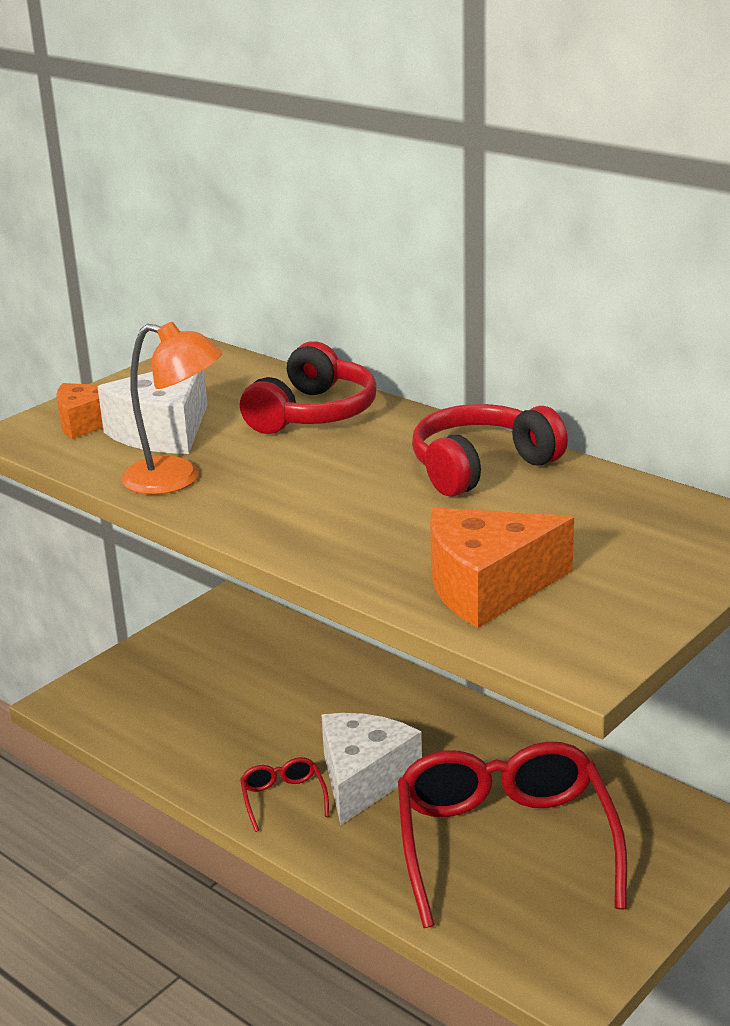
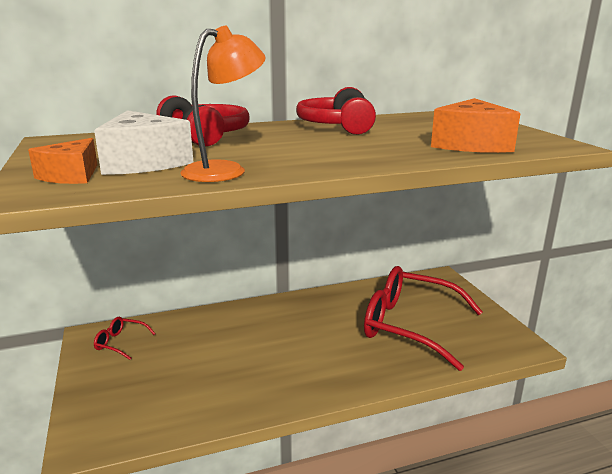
camera: 60 degrees left, 5 degrees down
red glasses [240,757,329,832] -> red glasses moved to [94,317,156,360]
white cheese [322,713,422,825] -> none

